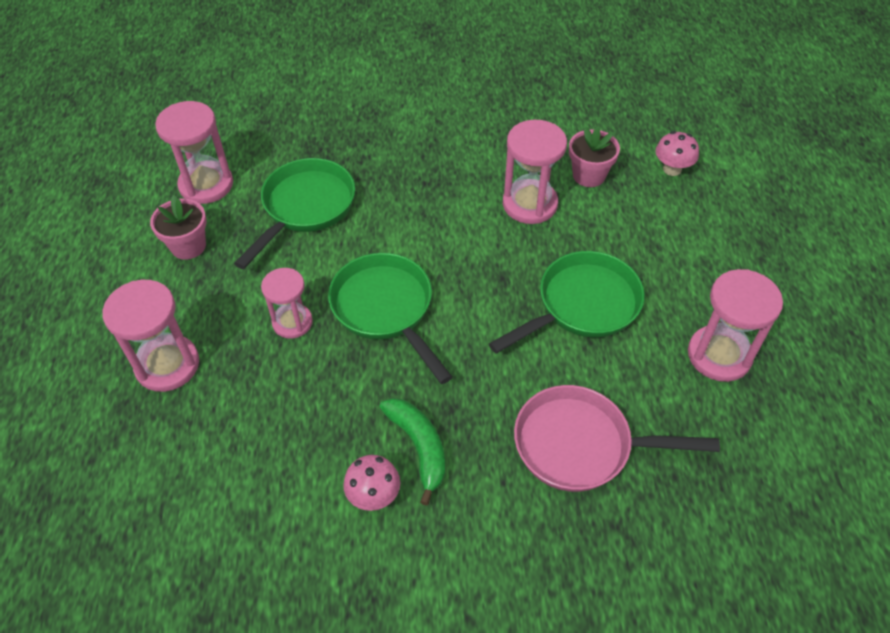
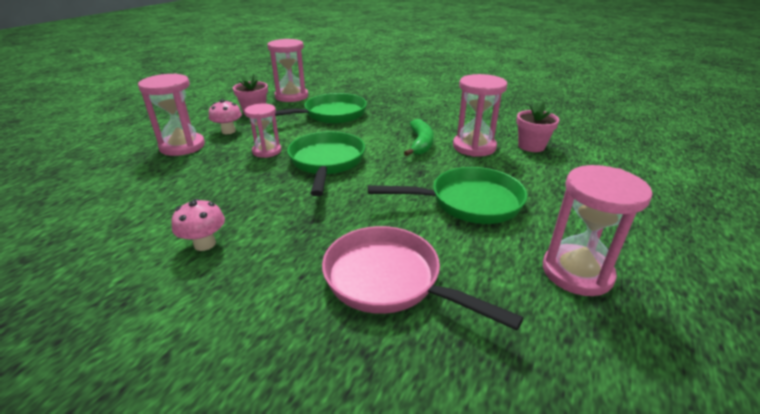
camera: 30 degrees right, 20 degrees down
green banana [380,398,445,506] -> green banana moved to [404,119,434,156]
pink mushroom [656,131,699,176] -> pink mushroom moved to [209,99,242,134]

